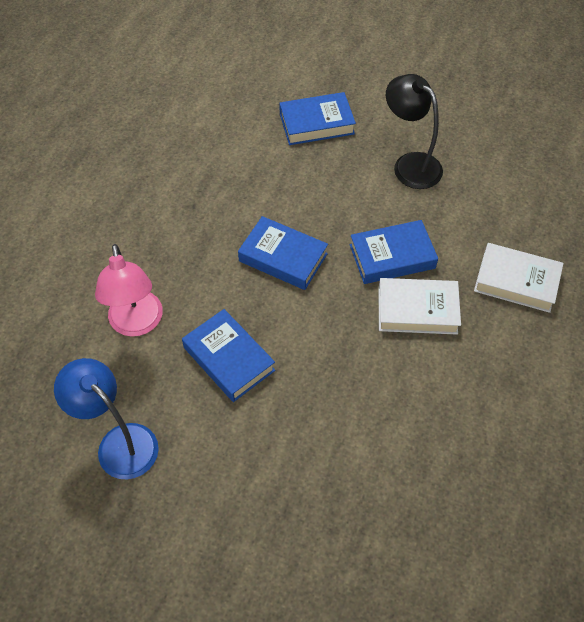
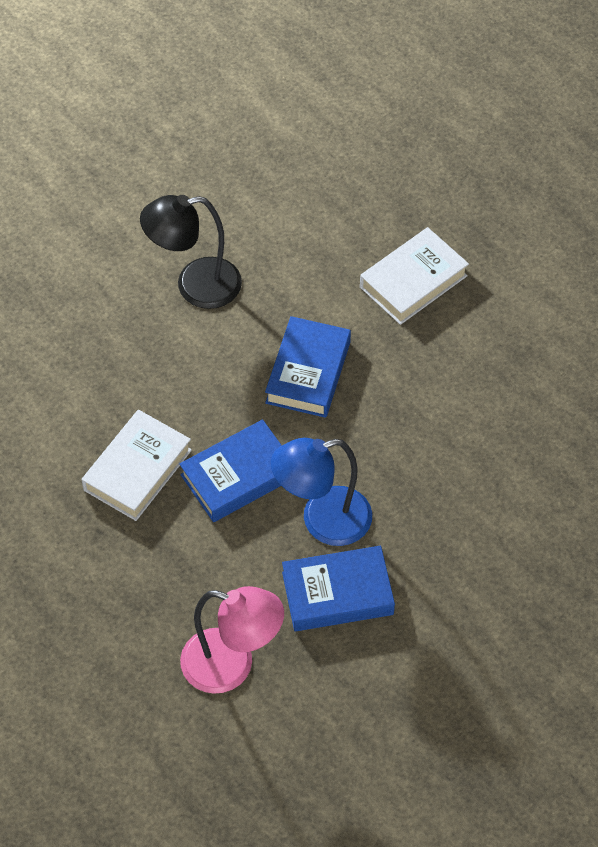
camera: 60 degrees left, 0 degrees up
blue lamp [54,358,159,479] -> blue lamp moved to [271,438,372,546]
blue book [280,92,356,145] -> none
white book [378,278,461,335] -> white book moved to [81,410,192,521]

